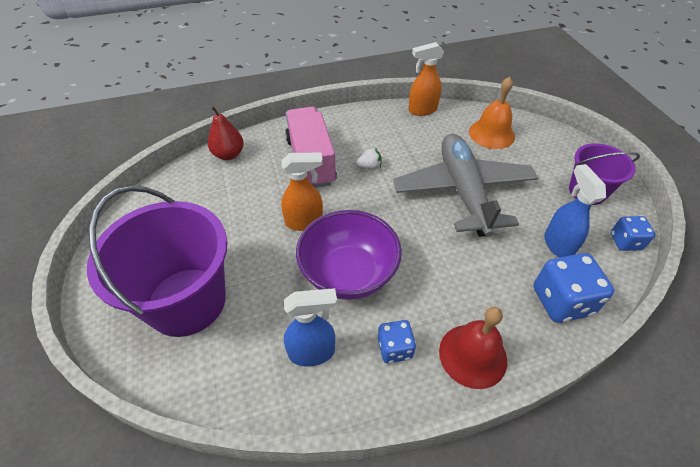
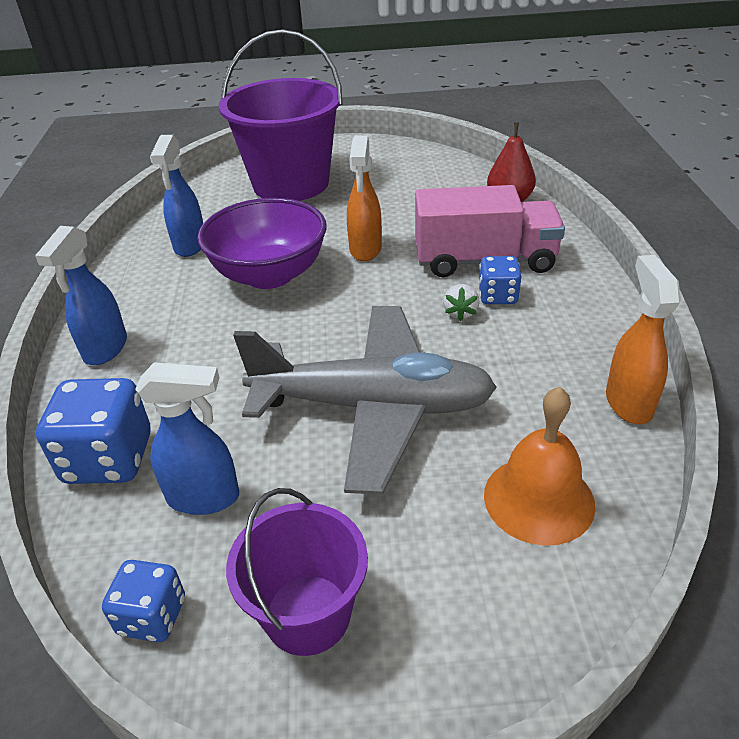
camera: 105 degrees right, 10 degrees down
blue dice [378,320,416,363] -> blue dice moved to [478,256,521,304]
red bell [439,307,507,389] -> blue spray bottle [35,226,127,365]

